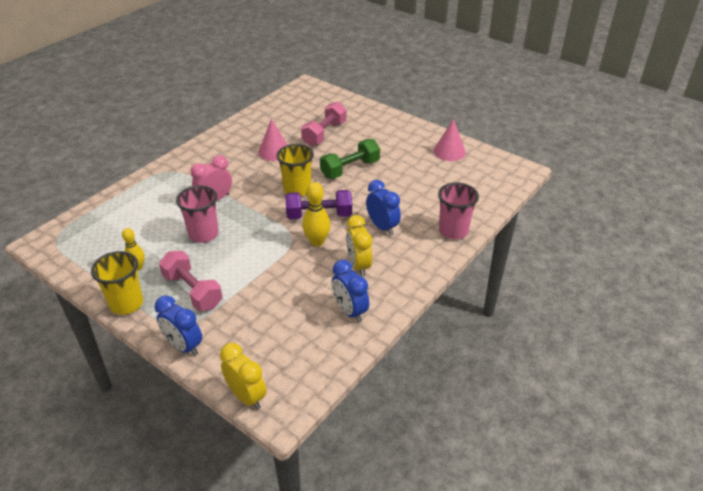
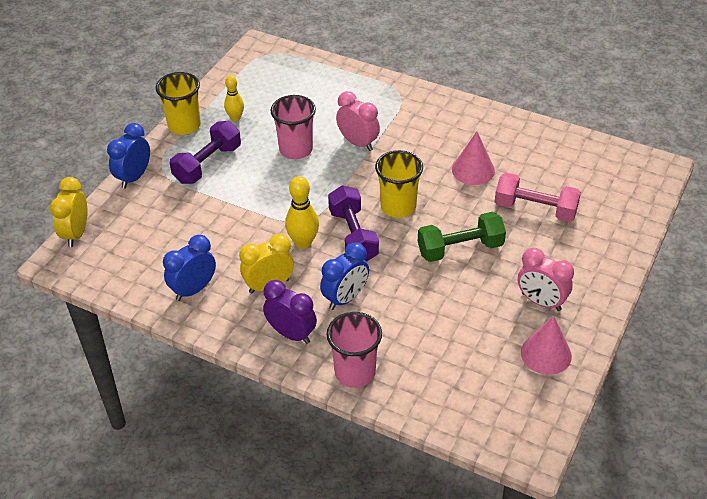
camera: 80 degrees right, 5 degrees up
pink dumbbell [159,251,222,311] -> purple dumbbell [170,121,241,184]
yellow clock [220,343,267,410] -> yellow clock turned 150 degrees clockwise [50,177,88,247]
green dumbbell [320,139,380,179] -> green dumbbell turned 60 degrees counterclockwise [418,212,506,262]
none -> purple clock [263,280,317,344]
none -> pink clock [518,248,574,311]

